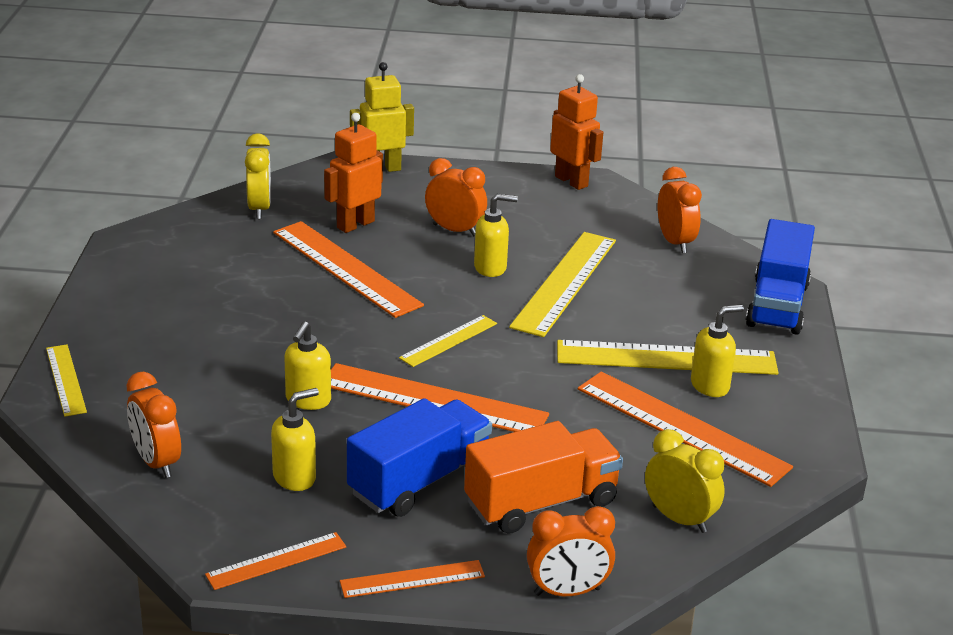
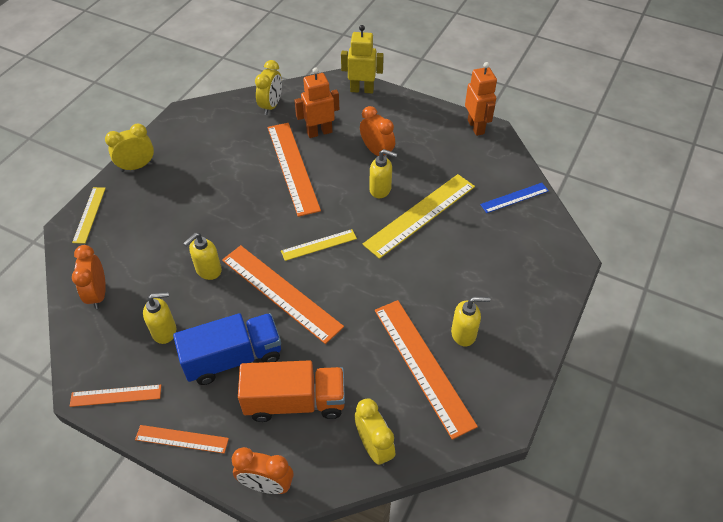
camera: 25 degrees right, 20 degrees up
yellow ruler [557,340,778,375] -> none
orange clock [658,167,702,253] -> blue ruler [480,183,549,213]
blue truck [746,219,815,335] -> none
none -> yellow clock [105,124,154,172]

